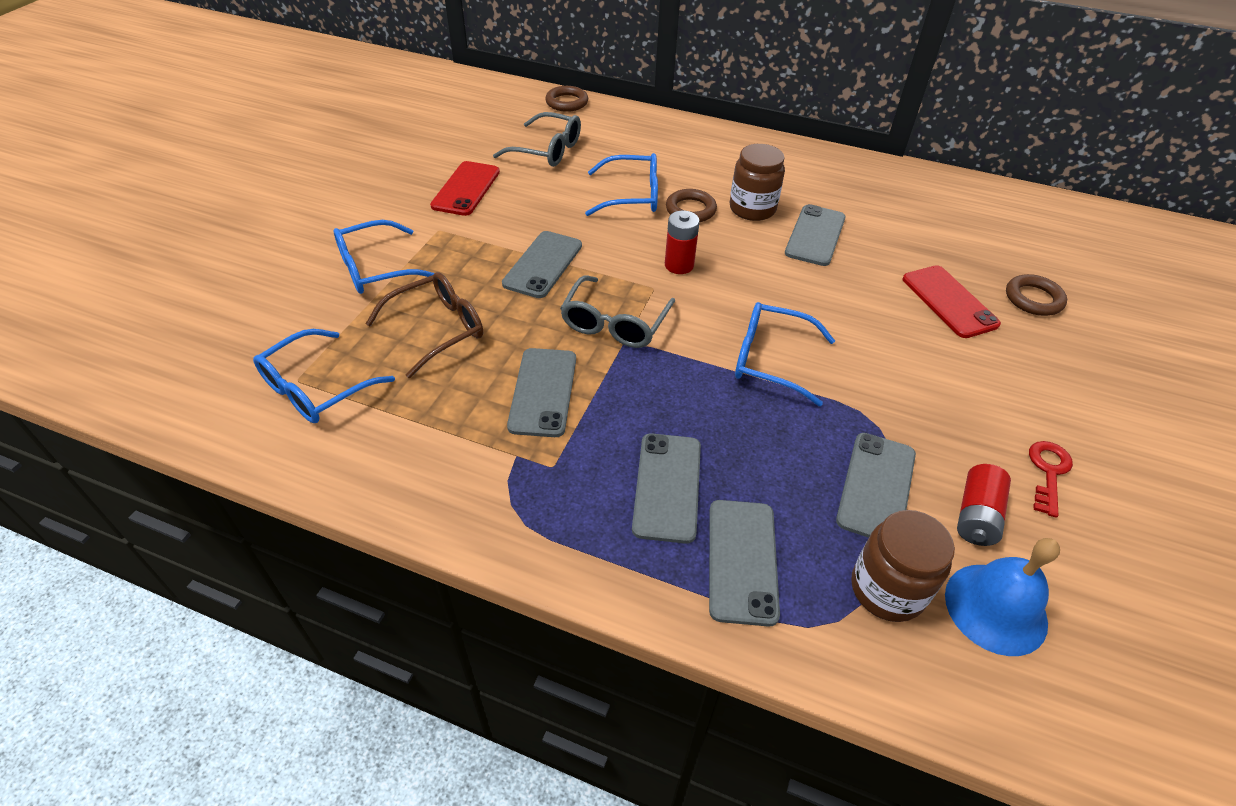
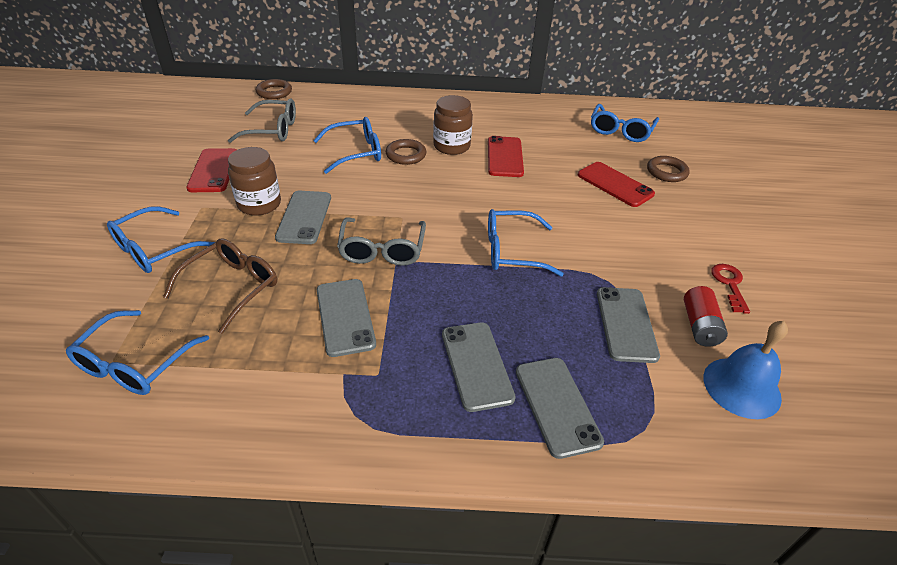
camera: 20 degrees left, 5 degrees down
red battery [665,211,700,274] -> none
grey phone [785,204,846,266] -> red phone [488,136,524,177]
brown jar [851,510,955,622] -> brown jar moved to [228,147,281,216]
none -> blue glasses [591,104,659,142]

